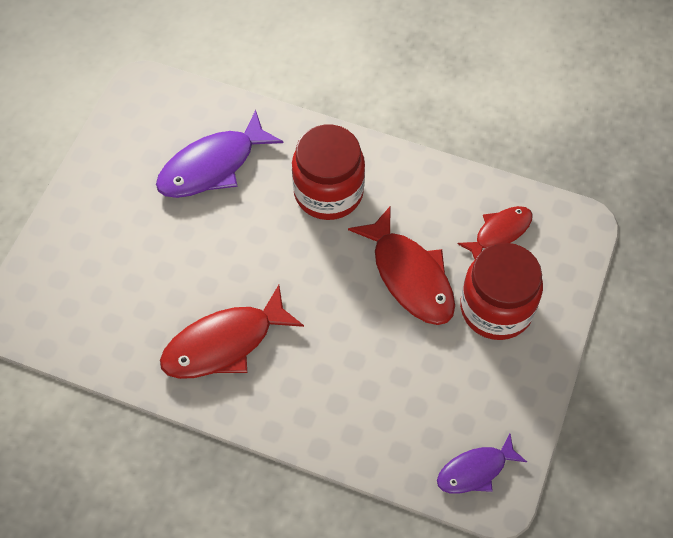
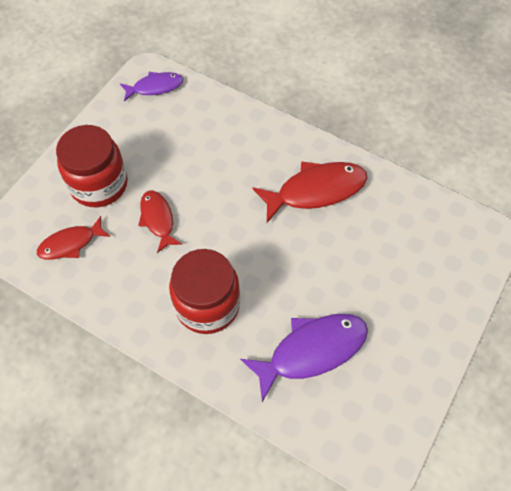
camera: 170 degrees left, 0 degrees up
red fish [348,206,455,325] -> red fish [138,190,183,253], size x0.60

